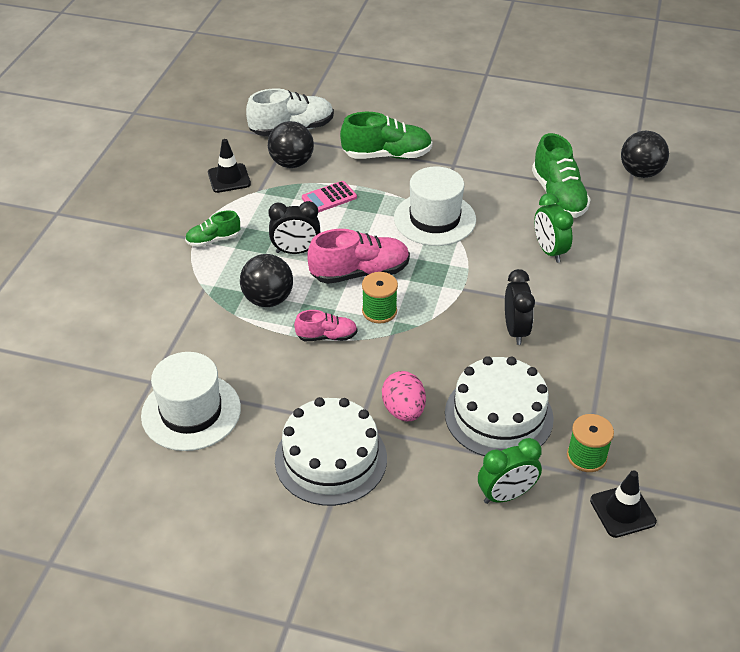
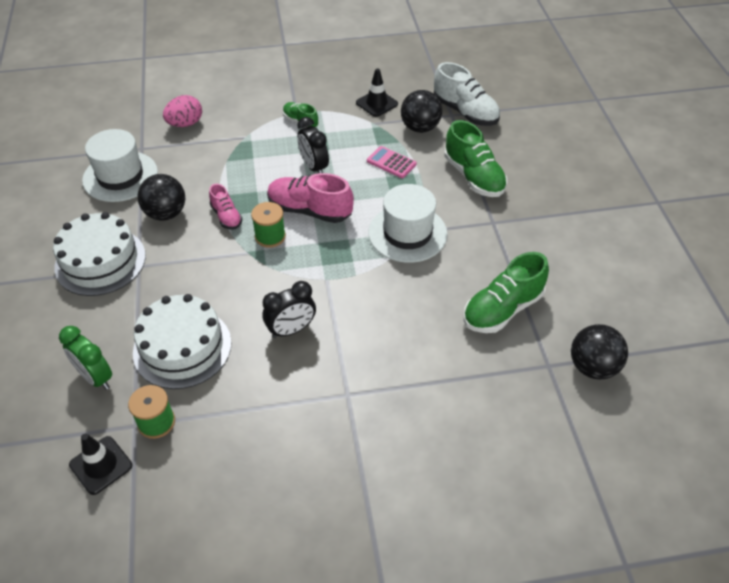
camera: 65 degrees right, 5 degrees up
black ball [240,254,293,307] -> black ball moved to [137,174,185,221]
pink shoe [308,229,410,284] -> pink shoe turned 150 degrees clockwise [267,173,354,223]
pink egg [382,371,426,421] -> pink egg moved to [163,95,202,127]
green clock [534,193,574,263] -> none

